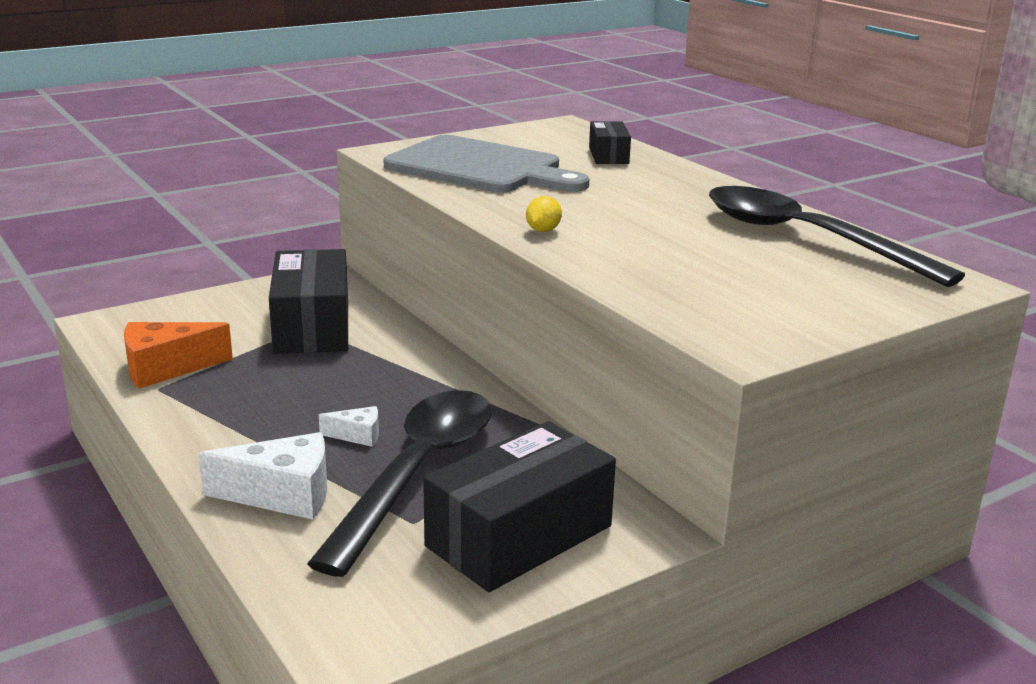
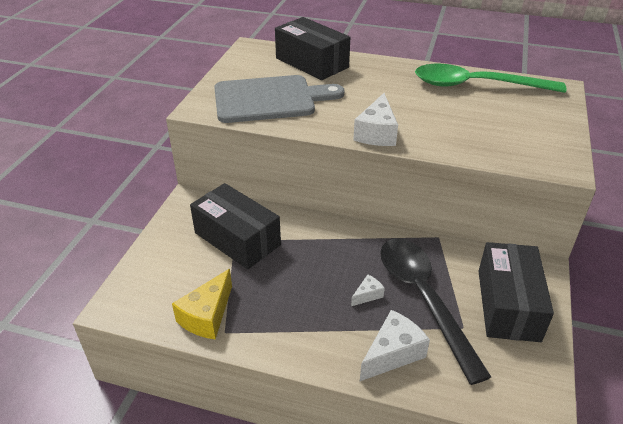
camera: 40 degrees left, 15 degrees up
orange cheese [124,322,233,389] -> yellow cheese [172,269,232,340]
yellow lemon [526,196,562,232] -> white cheese [353,93,398,146]
black box [589,121,631,164] -> black box [275,17,350,80], size x1.96
black spoon [709,186,965,287] -> green spoon [415,64,567,93]

